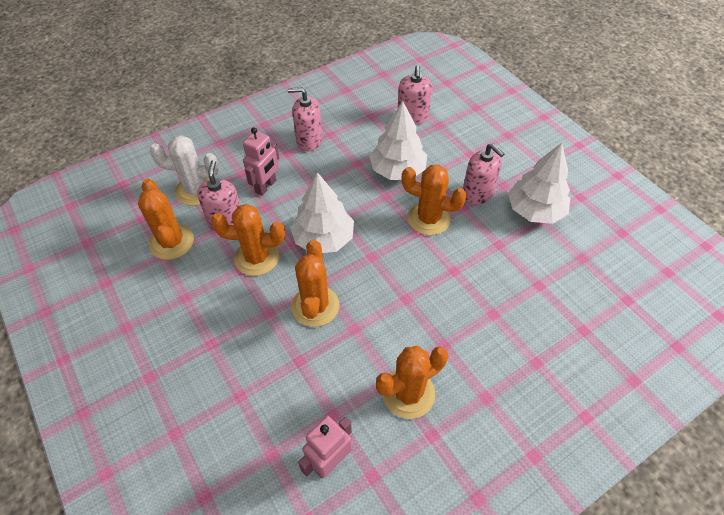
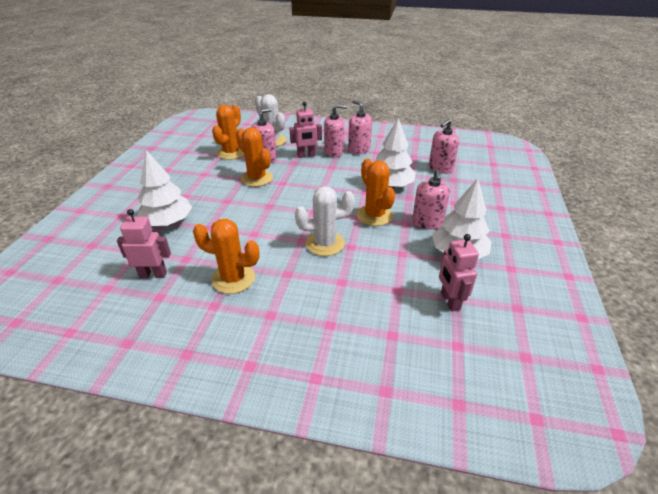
camera: 45 degrees right, 15 degrees down
white tree [291,172,354,253] -> white tree moved to [137,150,192,226]
orange cactus [292,240,340,327] -> none
none -> white cactus [295,186,355,256]
none -> pink soap dispenser [324,104,347,157]
none -> pink robot [439,234,479,312]

